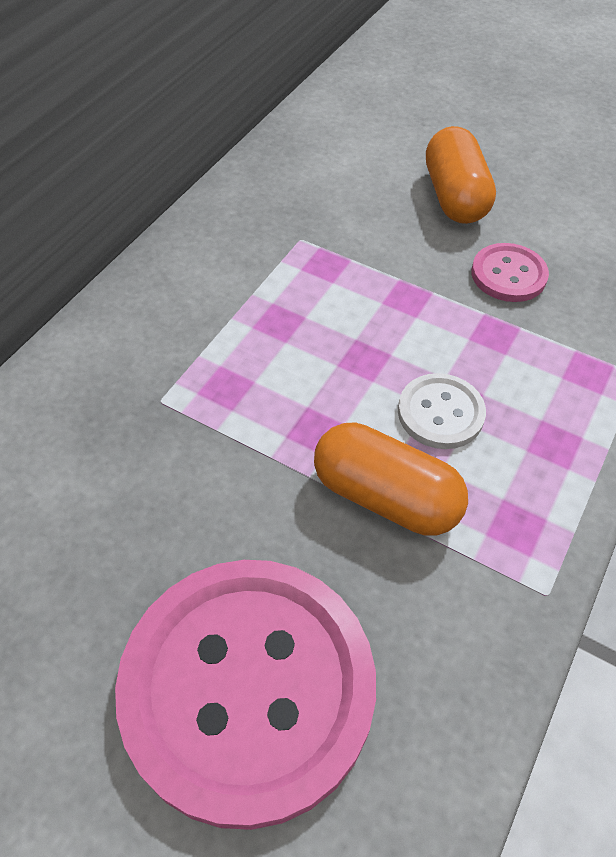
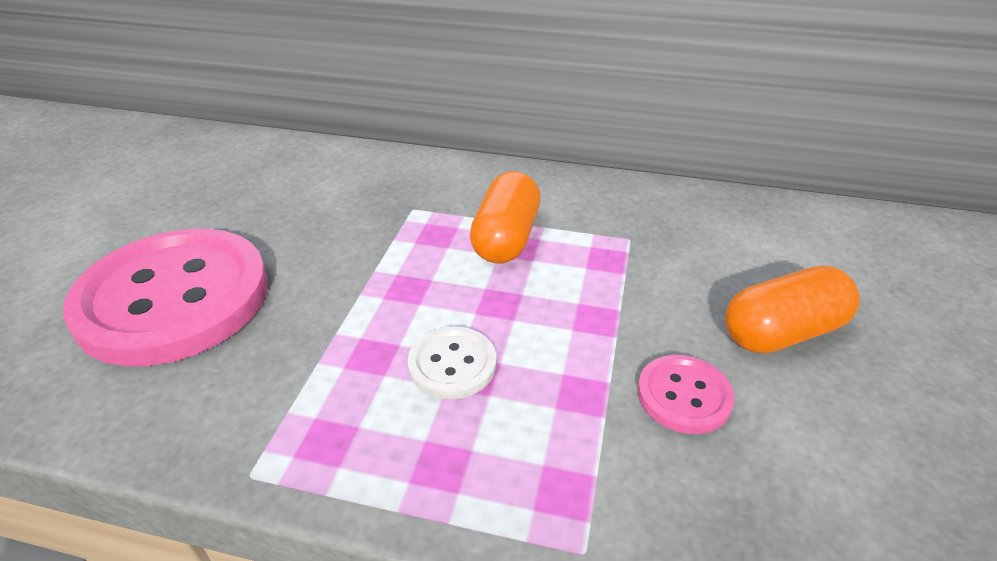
camera: 75 degrees right, 15 degrees down
orange capsule [314,422,468,536] -> orange capsule moved to [470,171,540,264]

